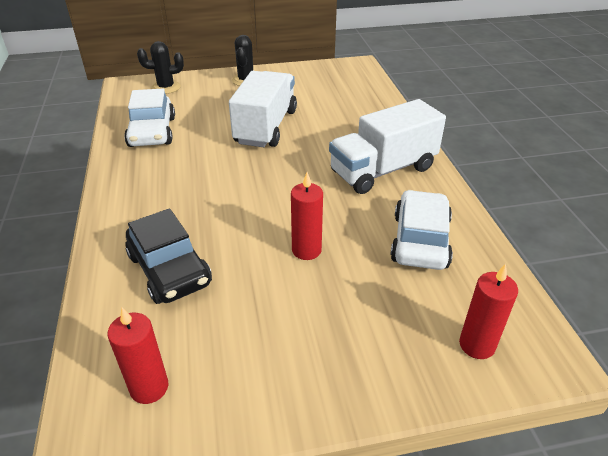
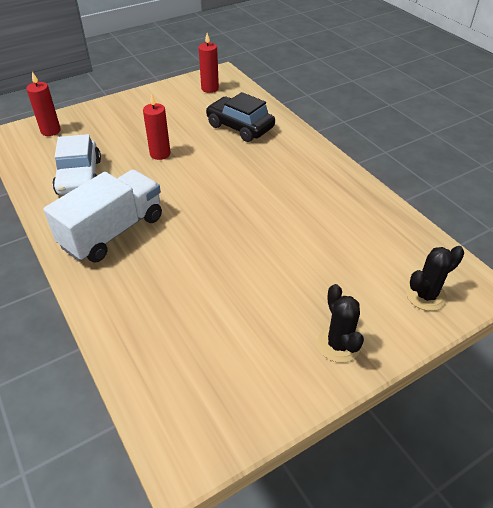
camera: 160 degrees right, 5 degrees up
white car [124,88,175,147] -> none
white truck [229,71,297,147] -> none

